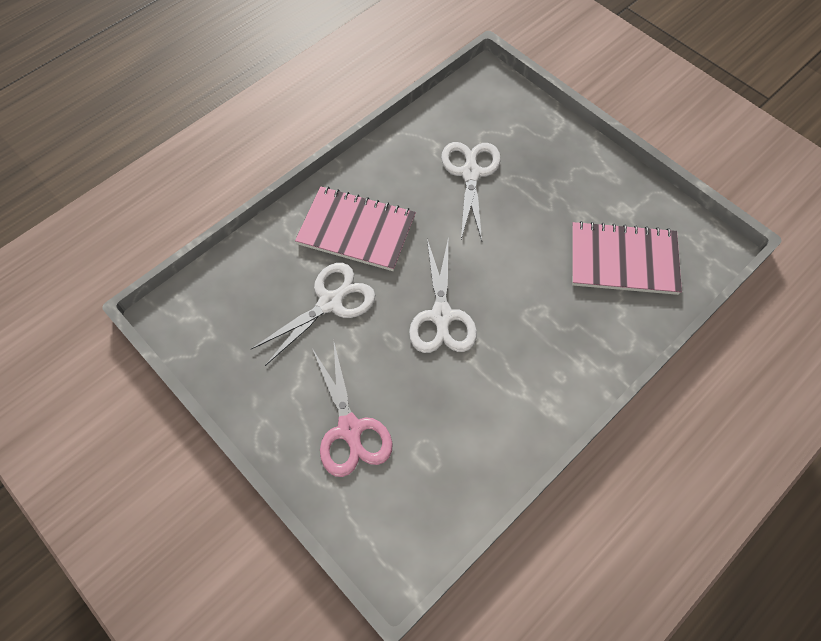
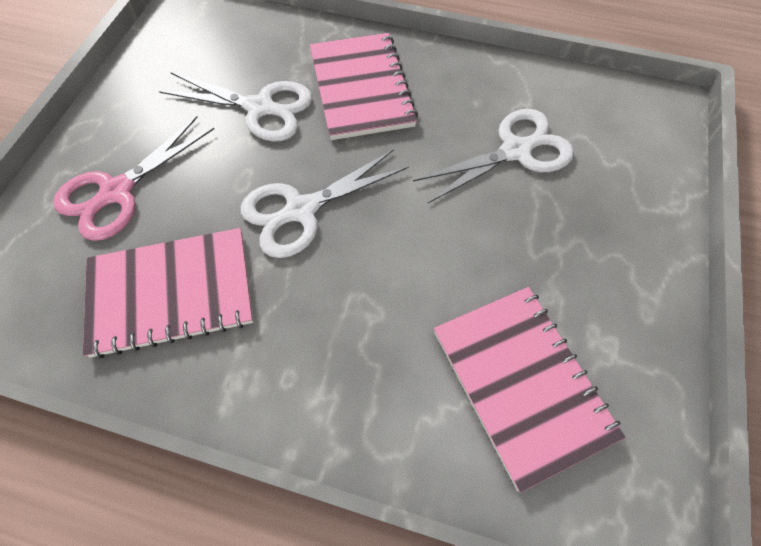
camera: 60 degrees right, 0 degrees up
none -> pink notebook [83,228,253,359]

